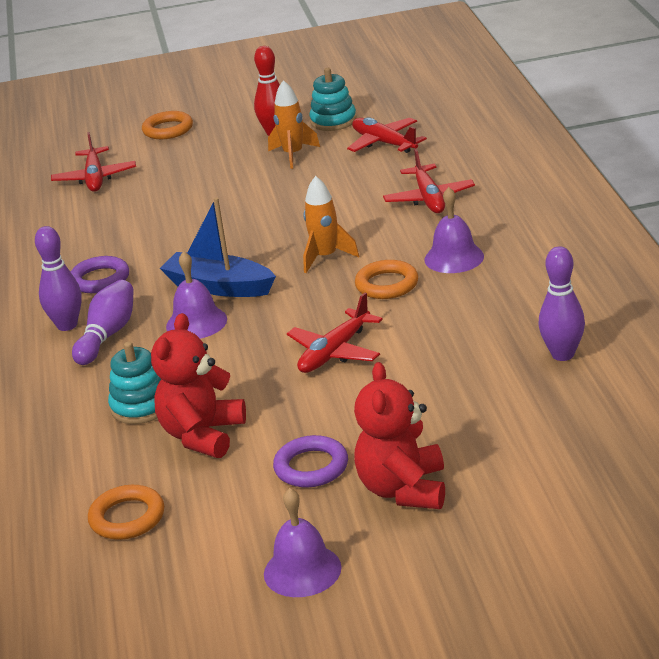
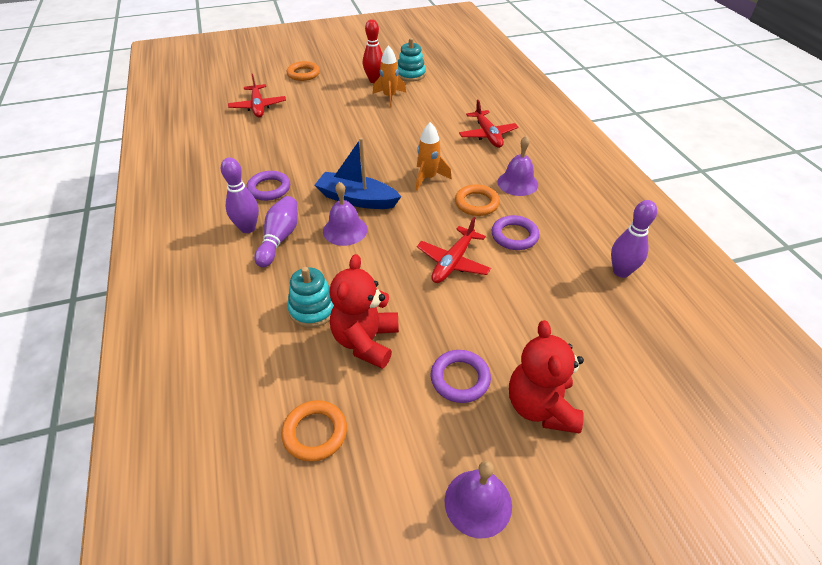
camera: 10 degrees left, 15 degrees up
red plane [347,117,427,153] -> none
none -> purple ring [491,215,540,250]

